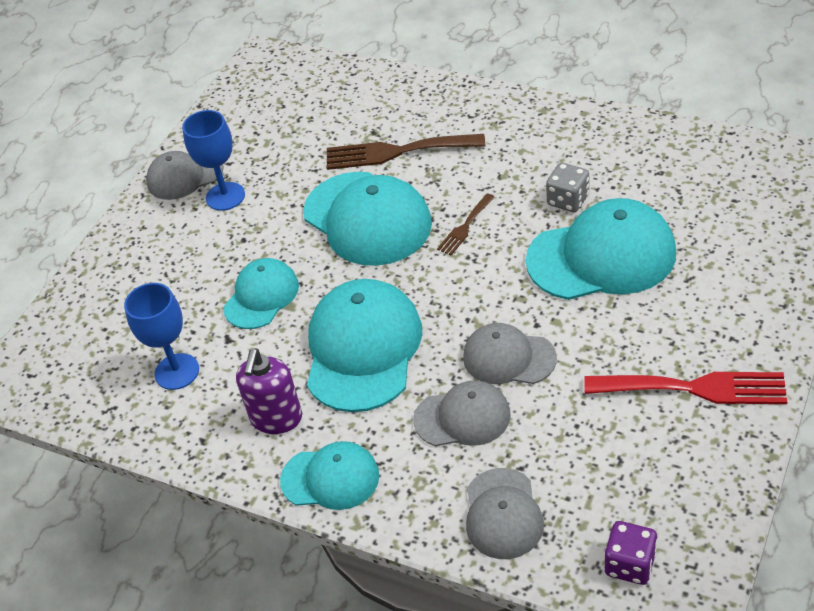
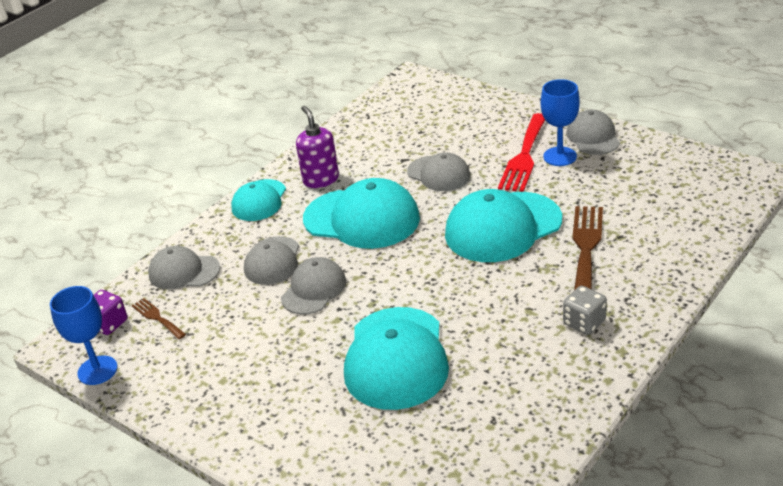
camera: 100 degrees right, 10 degrees down
blue goblet [124,283,199,390] -> blue goblet moved to [50,286,118,385]
turquoise cap [223,258,299,329] -> grey cap [407,152,470,191]
purple soap dispenser [236,348,302,434] -> purple soap dispenser turned 45 degrees clockwise [296,106,339,188]
brown fork [437,194,495,255] -> brown fork moved to [132,298,186,339]
grey dice [546,163,589,212] -> grey dice moved to [563,286,607,335]
red fork [584,372,787,404] -> red fork moved to [498,113,545,192]

